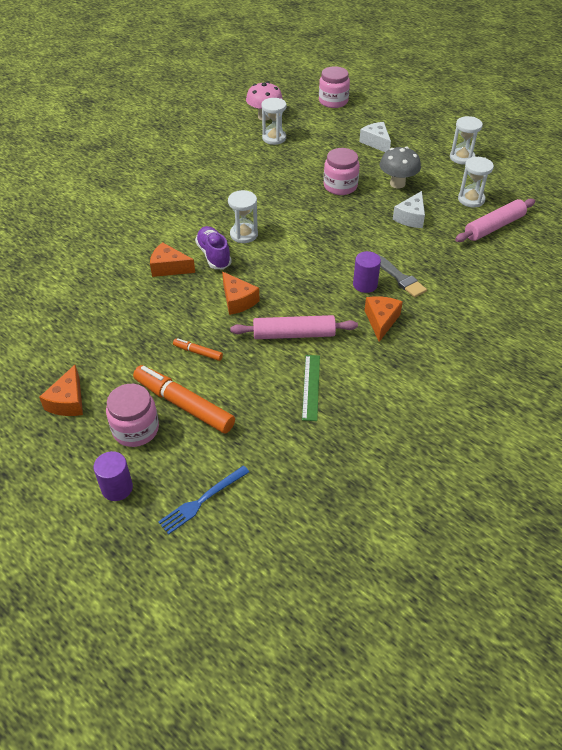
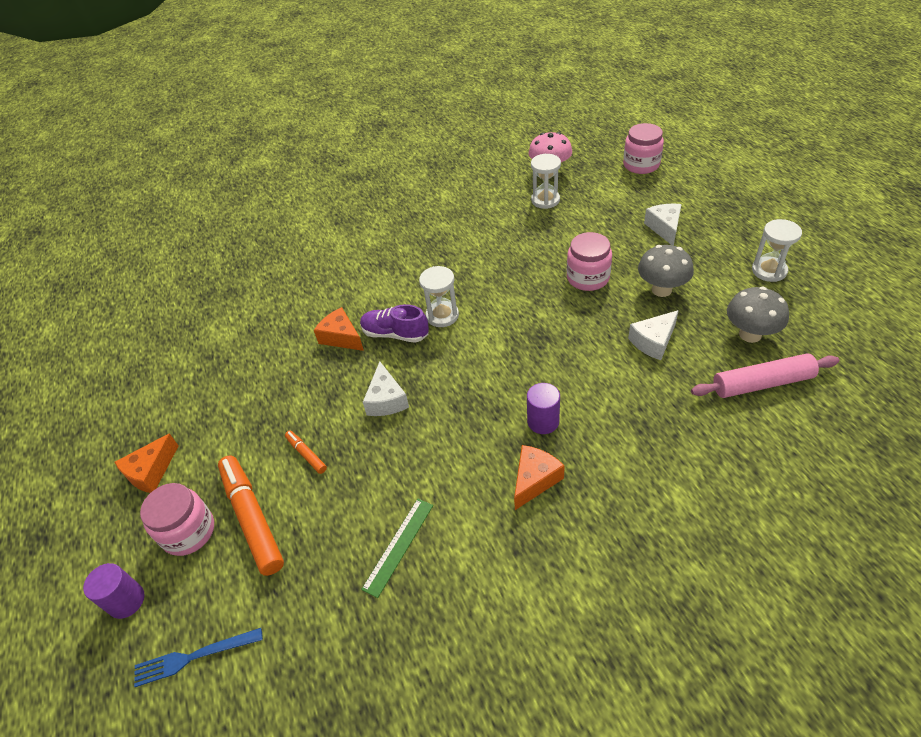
camera: 30 degrees right, 0 degrees up
purple shoe [195,226,232,269] -> purple shoe turned 75 degrees counterclockwise [360,304,429,343]
orange cheese [222,272,260,315] -> white cheese [363,361,409,416]
pink rolling pin [230,315,358,339] -> none
grey brush [377,254,427,298] -> none
white hourglass [458,157,494,207] -> grey mushroom [727,287,789,343]

